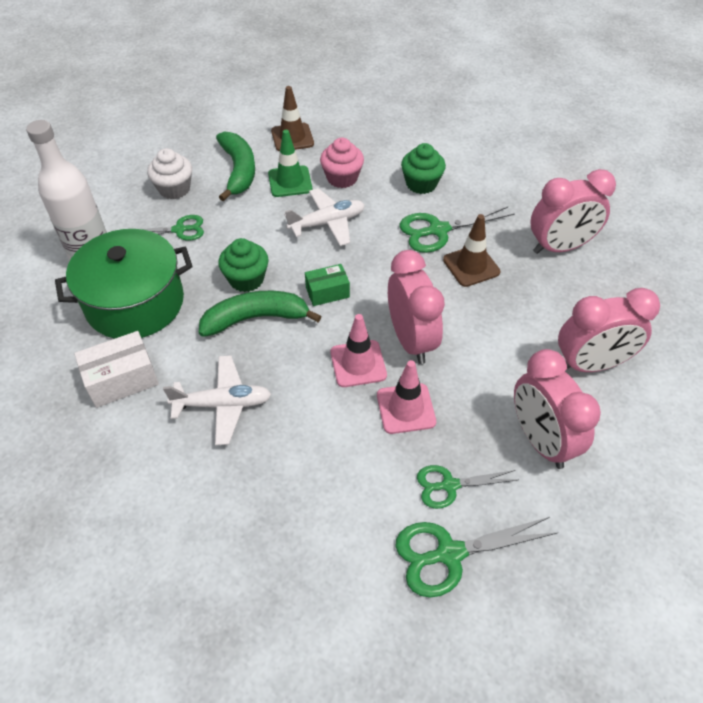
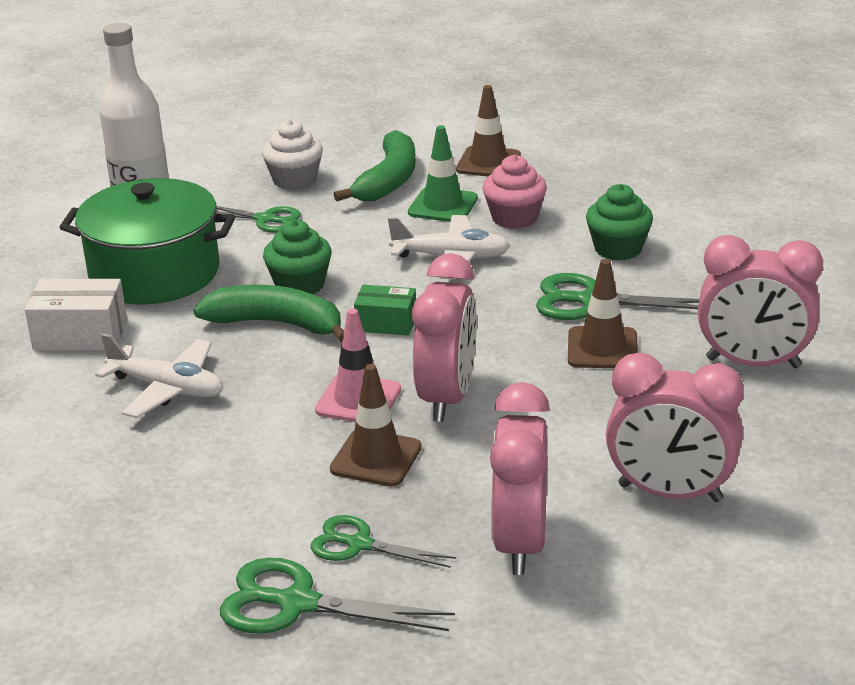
camera: 30 degrees right, 20 degrees down
pink traffic cone [377,360,436,434] -> brown traffic cone [330,364,422,487]

